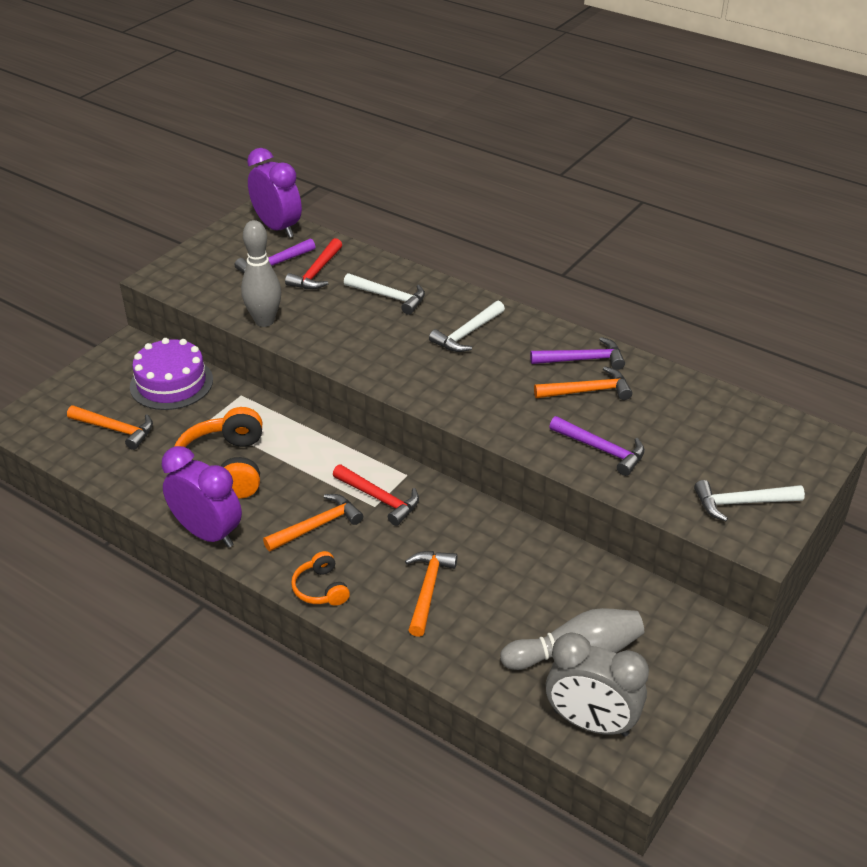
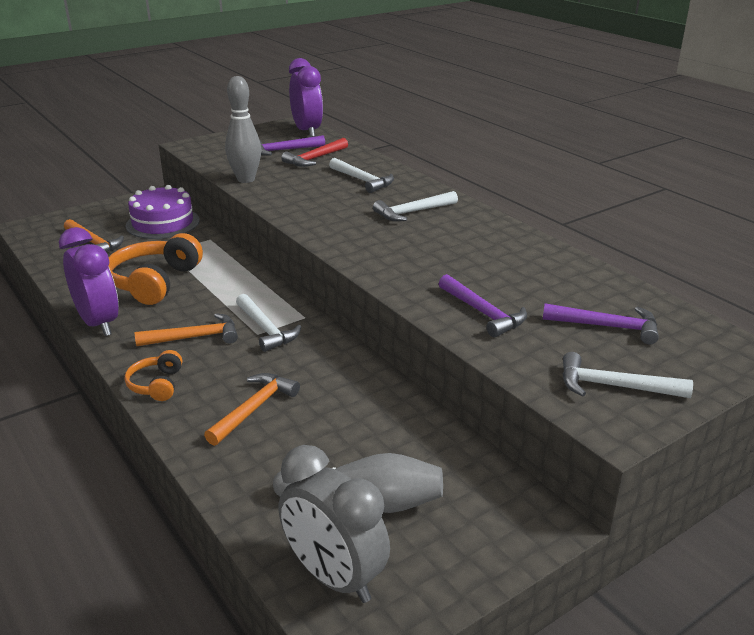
camera: 20 degrees right, 10 degrees down
red hammer [333,464,419,526] -> white hammer [236,294,301,352]
purple hammer [530,337,625,370] -> purple hammer moved to [543,303,659,345]
orange hammer [534,366,632,400] -> none

